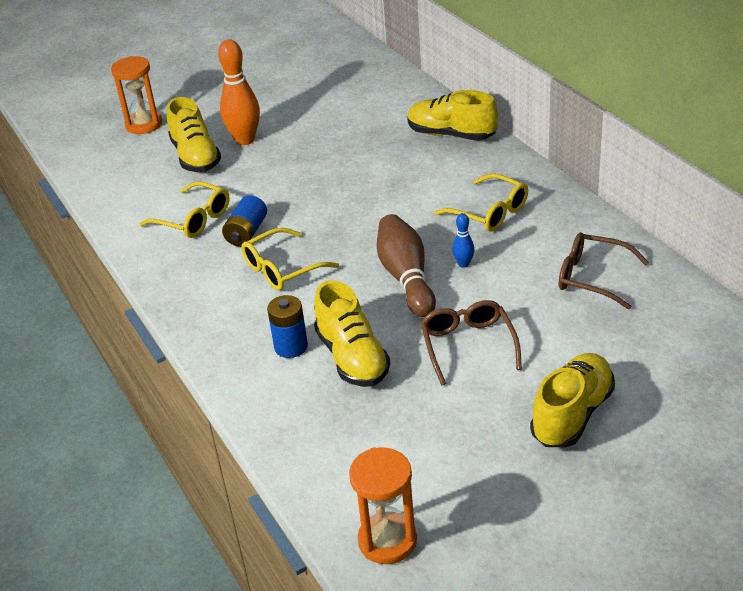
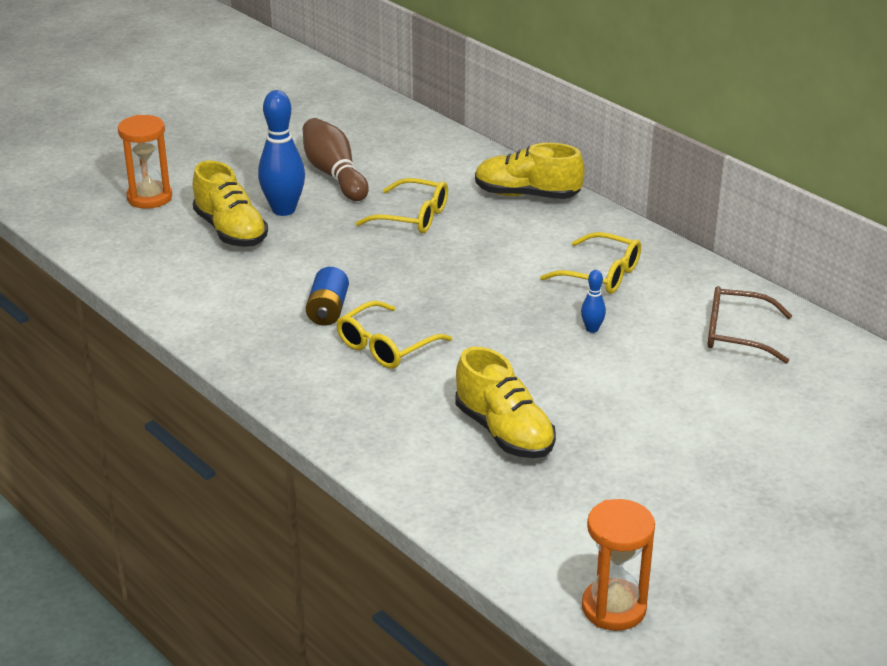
camera: 15 degrees left, 5 degrees down
yellow glasses [140,181,230,238] -> yellow glasses moved to [356,178,448,233]
orange bowling pin [218,39,260,145] -> blue bowling pin [258,90,305,216]
blue battery [267,295,308,358] -> none
brown bowling pin [377,214,436,317] -> brown bowling pin moved to [303,118,369,201]
brown glasses [421,300,522,385] -> none
yellow shoe [530,353,615,447] -> none

